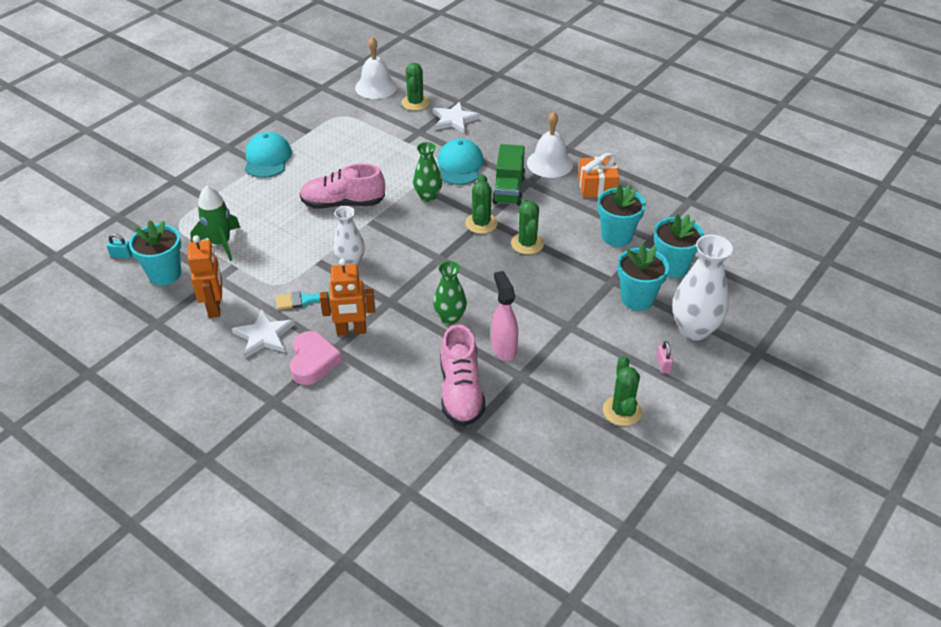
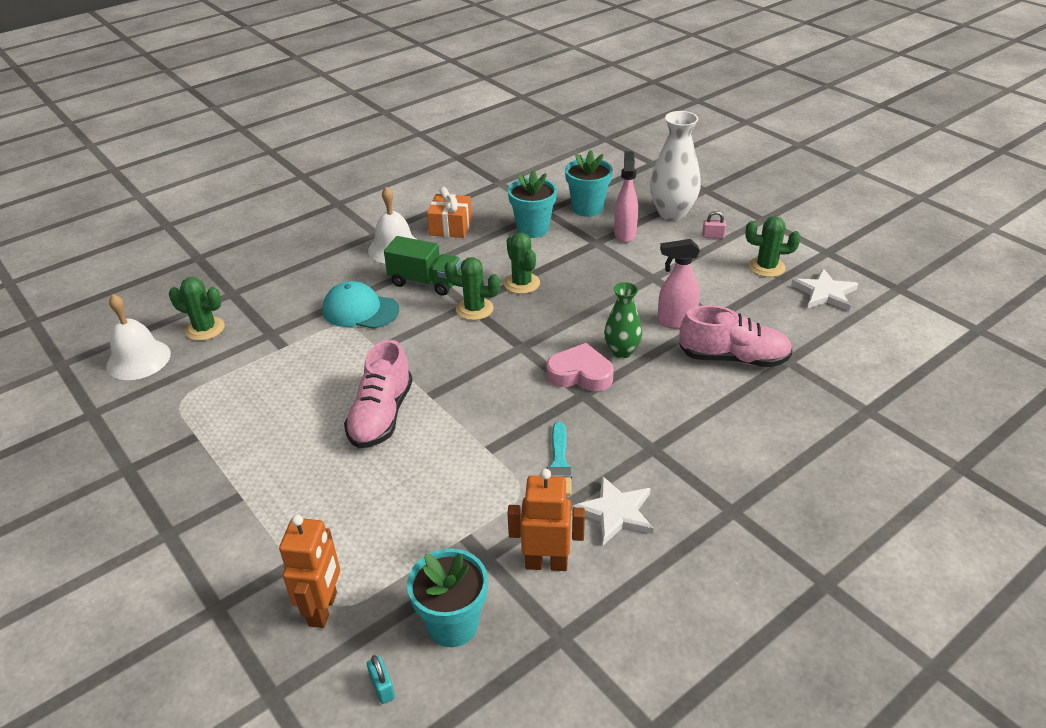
camera: 75 degrees left, 5 degrees down
turquoise padlock [107,234,132,258] -> turquoise padlock turned 45 degrees counterclockwise [367,655,395,704]
green rocket [190,185,241,261] -> none
turquoise cap [245,132,292,178] -> none
pink heart [290,331,342,385] -> pink heart moved to [547,343,614,391]
orange robot [320,258,375,336] -> orange robot moved to [279,514,340,628]
white vase [333,206,365,265] -> none
green vase [413,142,442,202] -> none
white star [433,102,480,134] -> white star moved to [792,269,858,311]
green cactus [511,200,544,255] -> green cactus turned 60 degrees clockwise [504,233,540,294]
turquoise flower pot [618,243,669,311] -> pink spray bottle [614,151,638,242]

